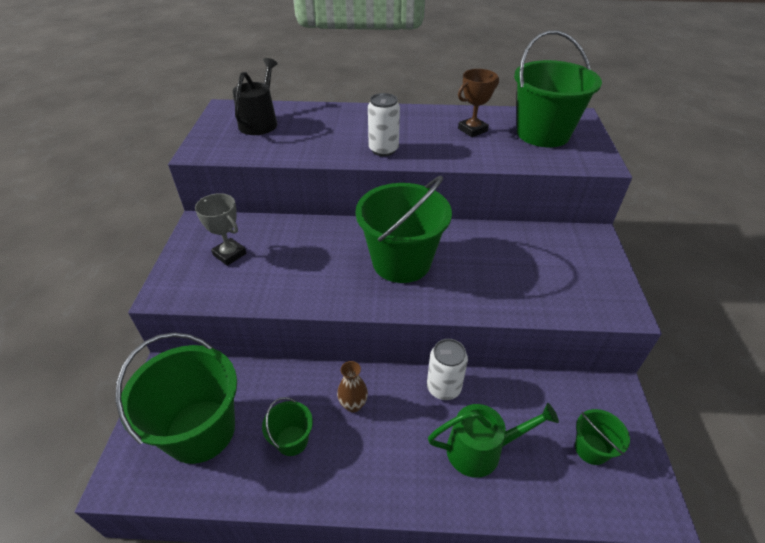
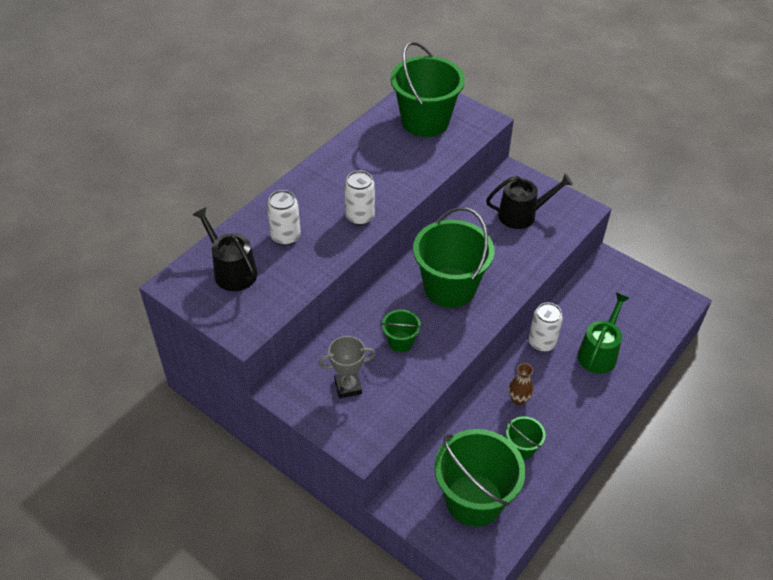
camera: 55 degrees left, 5 degrees up
brown trophy [458,69,499,137] -> none
green bucket [575,409,630,465] -> green bucket moved to [381,310,422,352]
none -> white can [267,190,301,246]
none -> black watering can [486,174,573,229]

